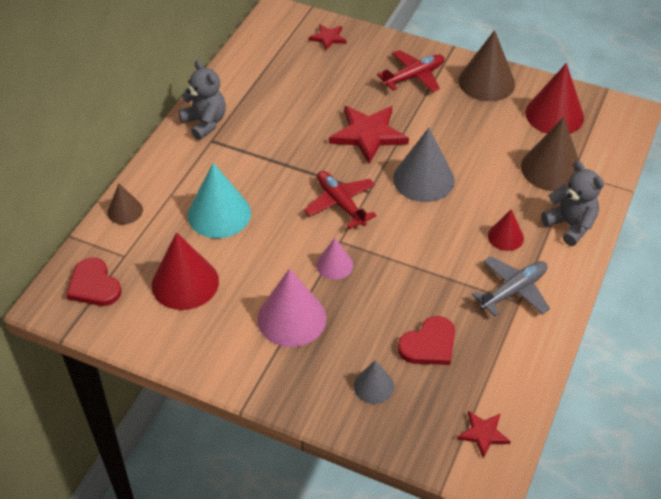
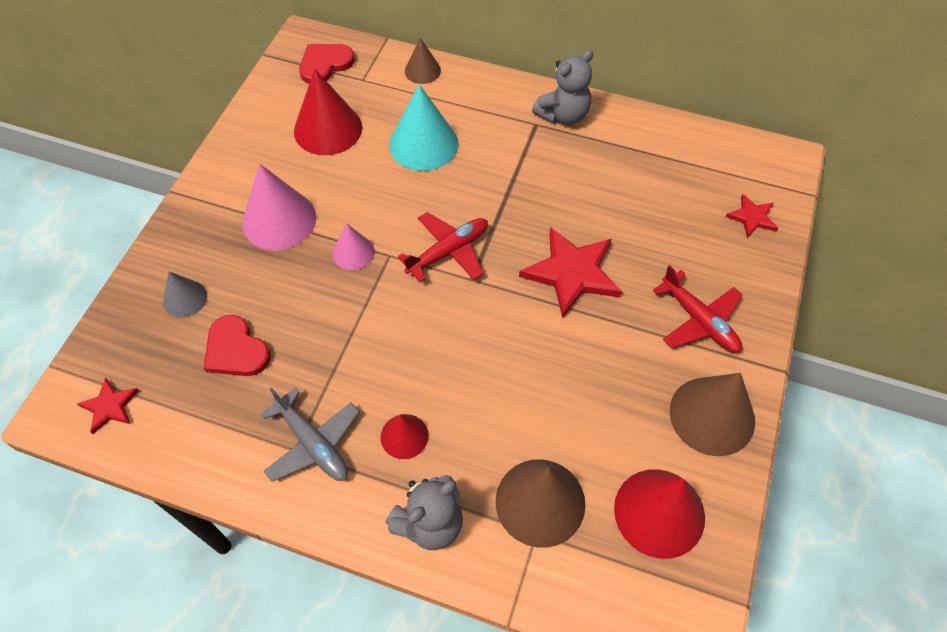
camera: 85 degrees right, 10 degrees up
grey cone [393,128,455,202] -> none

